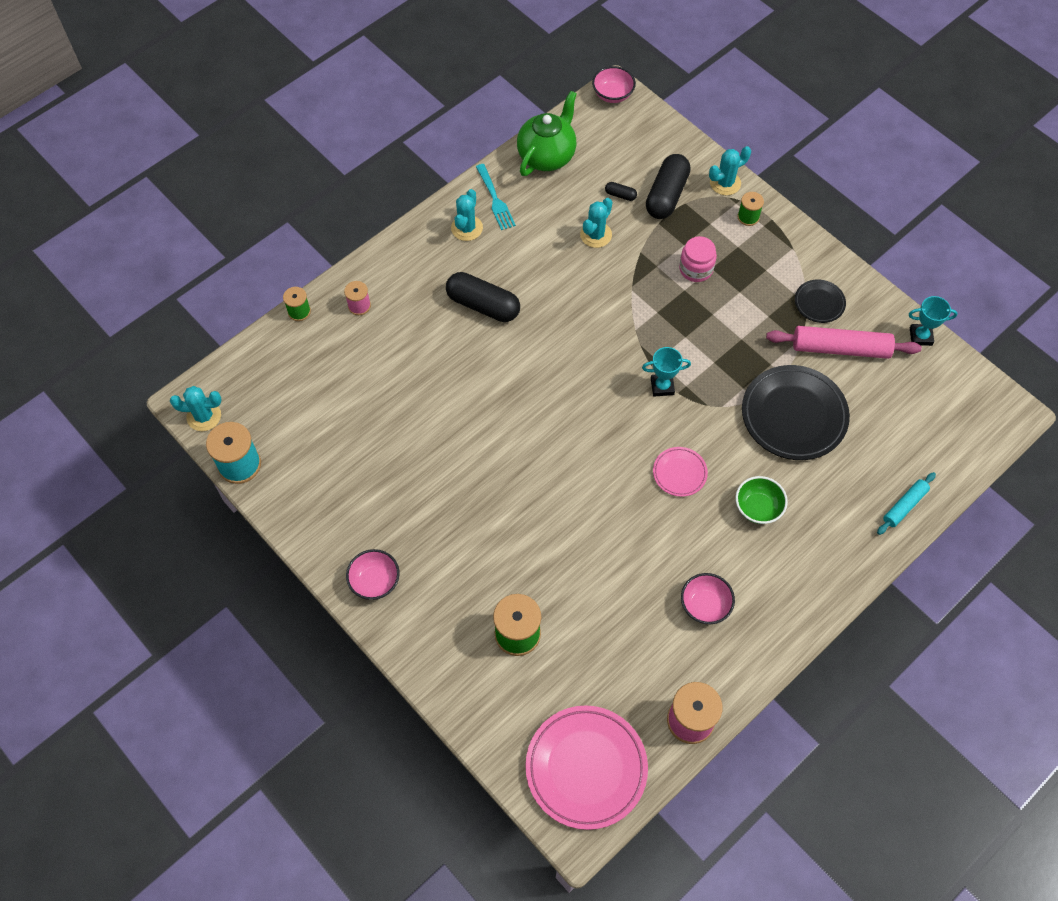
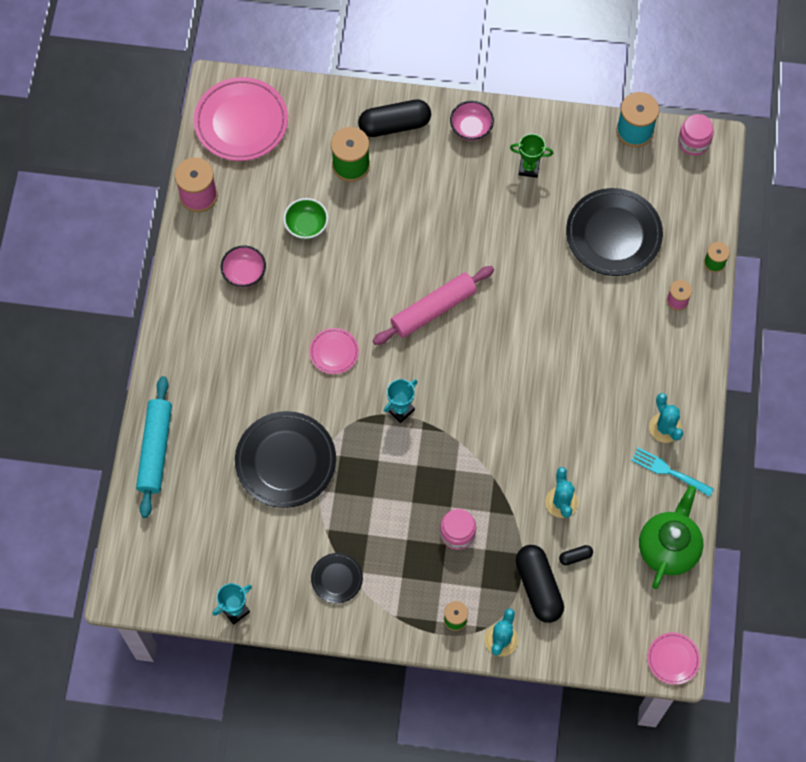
camera: 140 degrees right, 5 degrees up
turquoise cactus [170,386,222,431] -> pink jar [678,114,714,156]
black capsule [446,272,520,322] -> black capsule moved to [358,100,431,137]
green teapot [517,91,577,176] -> green teapot turned 150 degrees counterclockwise [639,485,703,589]
pink bowl [592,66,636,103] -> pink plate [647,632,700,685]
green bowl [735,476,788,524] -> green bowl moved to [283,198,328,239]
pink rolling pin [766,326,922,359] -> pink rolling pin moved to [373,266,494,345]
turquoise rolling pin [877,472,936,535] -> turquoise rolling pin [136,376,172,518], size x1.77
none -> green trophy [510,134,553,178]
none -> black plate [566,188,663,276]

